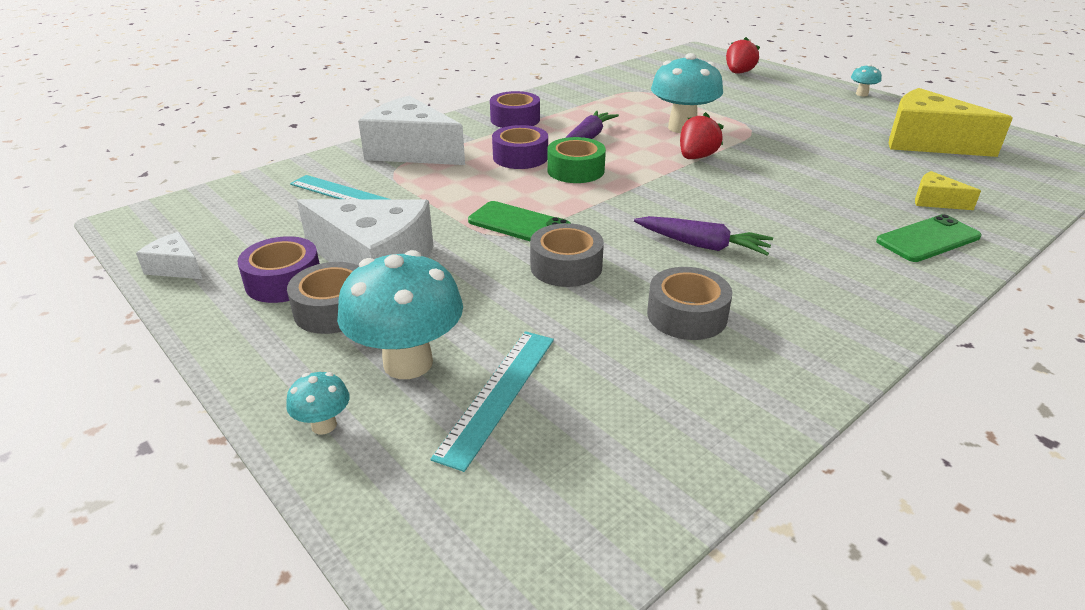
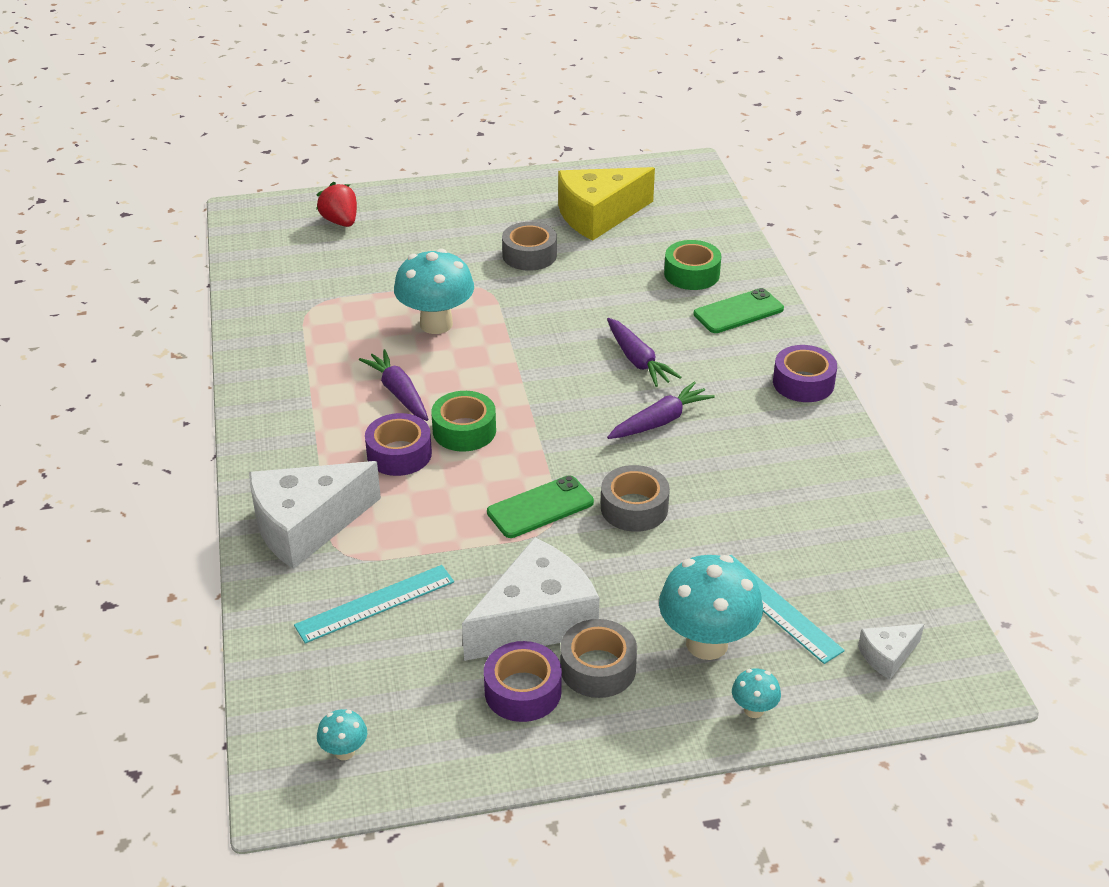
camera: 60 degrees left, 5 degrees up
white cheese [136,232,202,279] -> white cheese moved to [858,624,924,680]
purple tape [490,91,540,128] -> purple tape moved to [773,345,837,402]
grey tape [647,267,732,340] -> grey tape moved to [502,222,557,271]
red strawberry [680,112,724,159] -> none
turquoise mushroom [851,64,882,96] -> turquoise mushroom moved to [317,709,367,760]
green phone [876,214,981,262] -> green phone turned 60 degrees clockwise [693,288,784,333]
yellow cheese [915,171,981,210] -> green tape [664,240,721,290]
none -> purple carrot [607,318,681,387]

